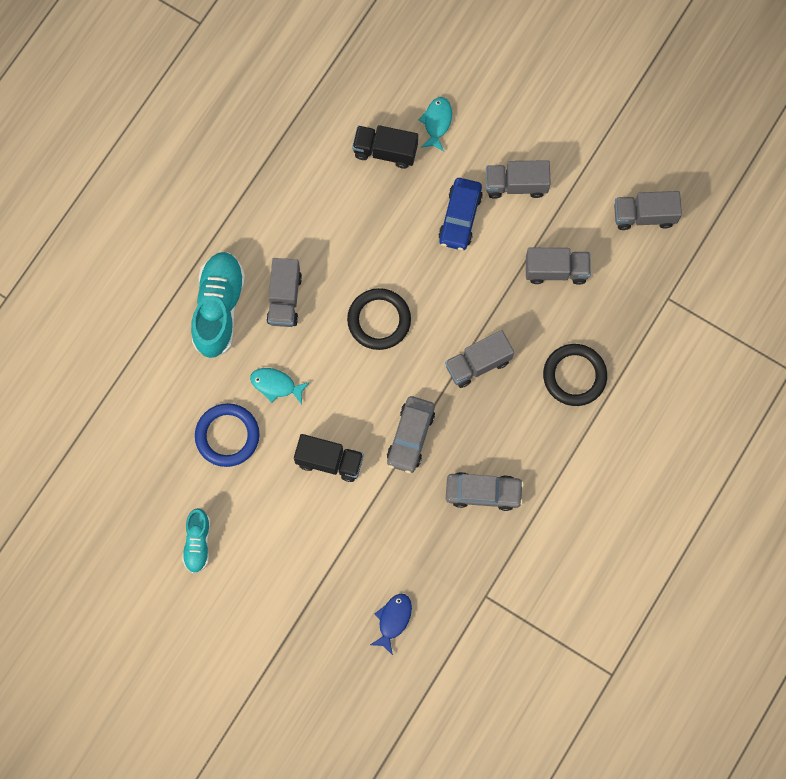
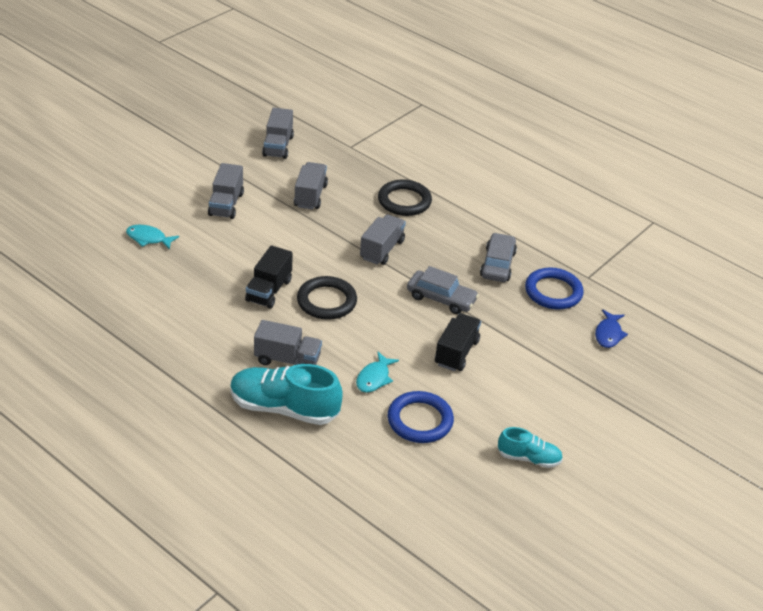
camera: 85 degrees left, 35 degrees down
black truck [352,125,418,169] -> black truck moved to [245,246,293,308]
blue fish [370,594,412,655] -> blue fish turned 105 degrees counterclockwise [595,309,628,348]
blue car [438,178,483,250] -> none
grey truck [445,330,514,388] -> grey truck turned 135 degrees counterclockwise [360,214,406,265]
none -> blue ring [525,267,584,310]

